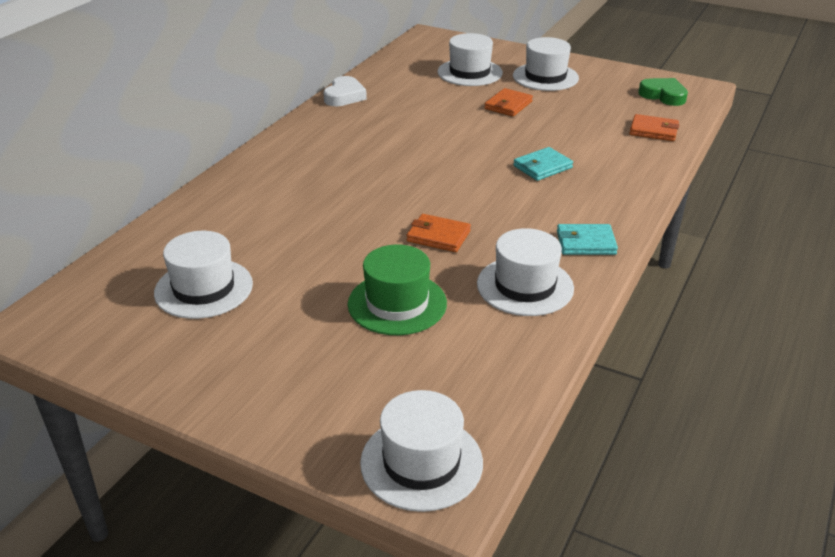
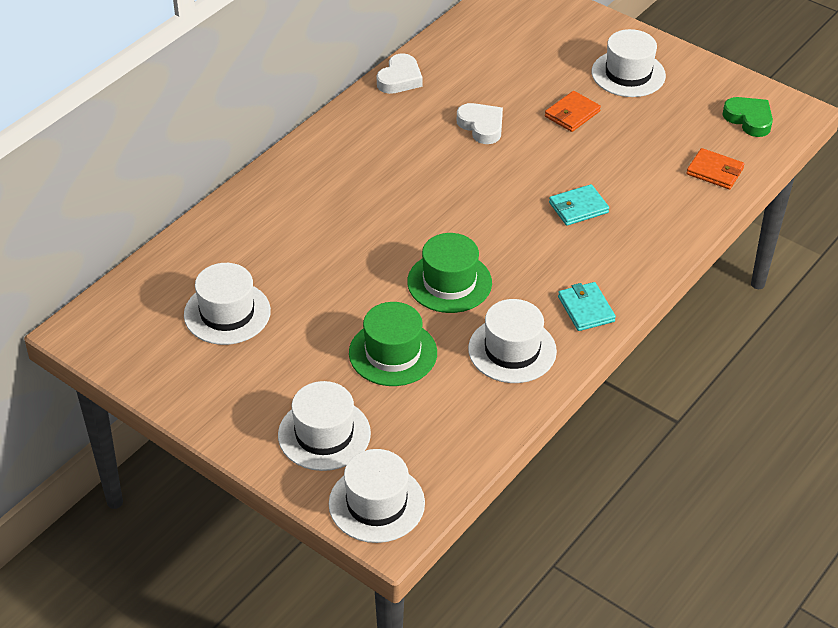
camera: 10 degrees right, 10 degrees up
orange wallet [407,214,471,252] -> green hat [407,233,492,313]
white hat [437,33,503,86] -> white hat moved to [278,381,371,471]
turquoise wallet [557,224,618,255] -> turquoise wallet turned 60 degrees clockwise [558,282,616,331]
none -> white heart [457,103,503,144]

